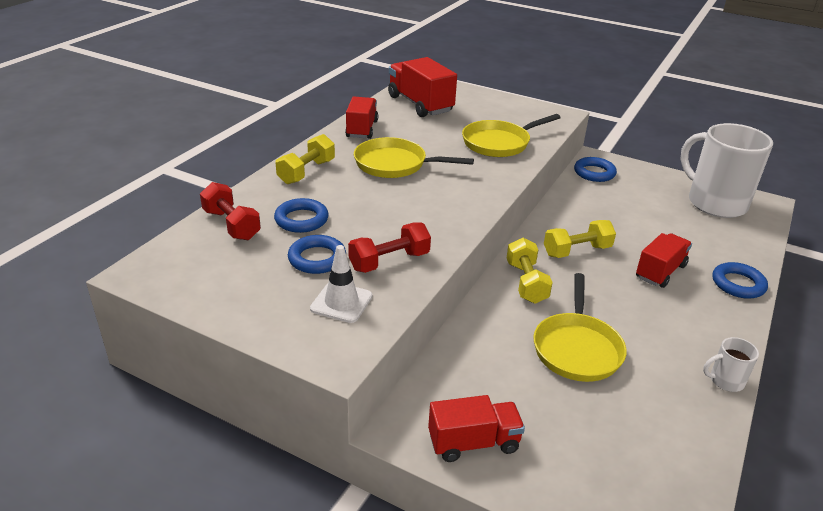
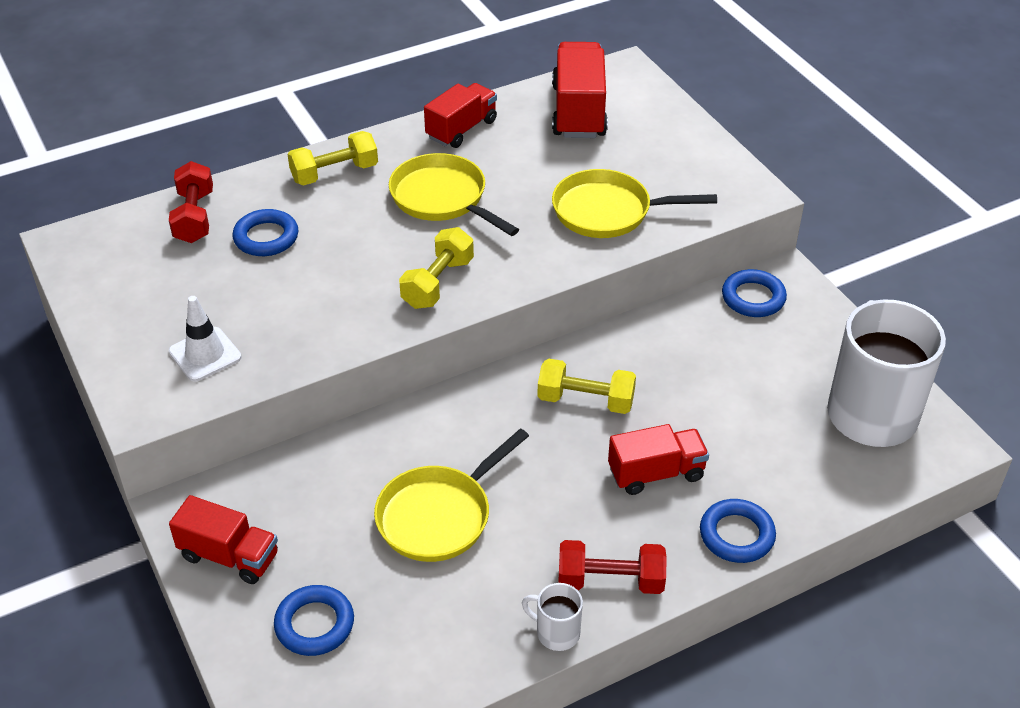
camera: 35 degrees right, 10 degrees up
blue ring [288,235,346,274] -> blue ring moved to [274,585,354,656]
red dumbbell [348,223,431,273] -> red dumbbell moved to [558,540,667,594]
yellow dumbbell [507,238,553,304] -> yellow dumbbell moved to [399,227,474,309]

